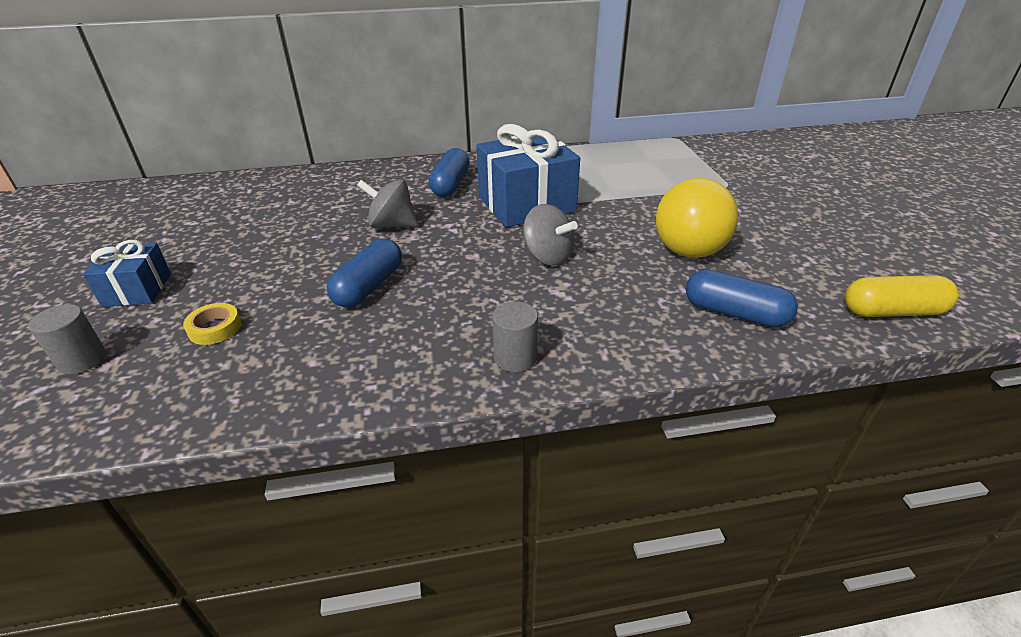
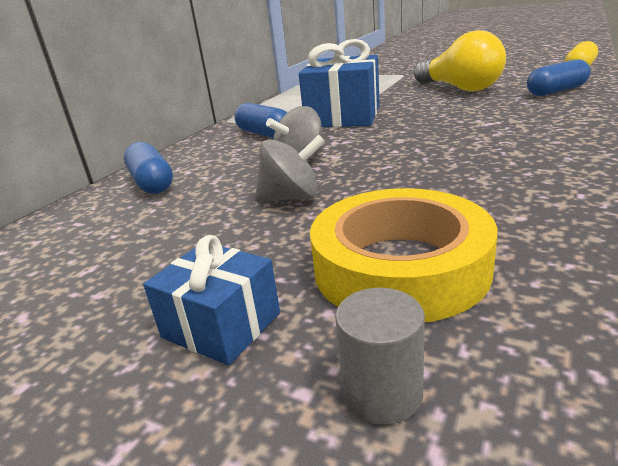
camera: 50 degrees left, 10 degrees down
yellow tape [183,303,241,345] -> yellow tape [310,188,497,322], size x2.49
blue capsule [327,238,402,307] -> blue capsule moved to [124,142,173,194]
grey cylinder [492,302,538,372] -> none
grey spinning top [523,204,578,266] -> grey spinning top moved to [255,135,325,203]

